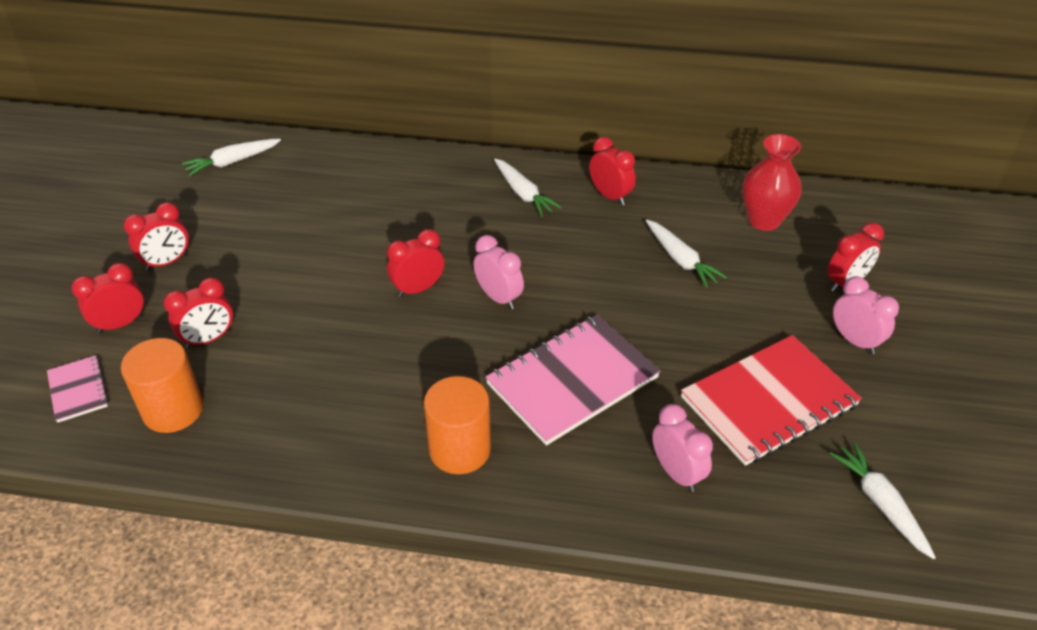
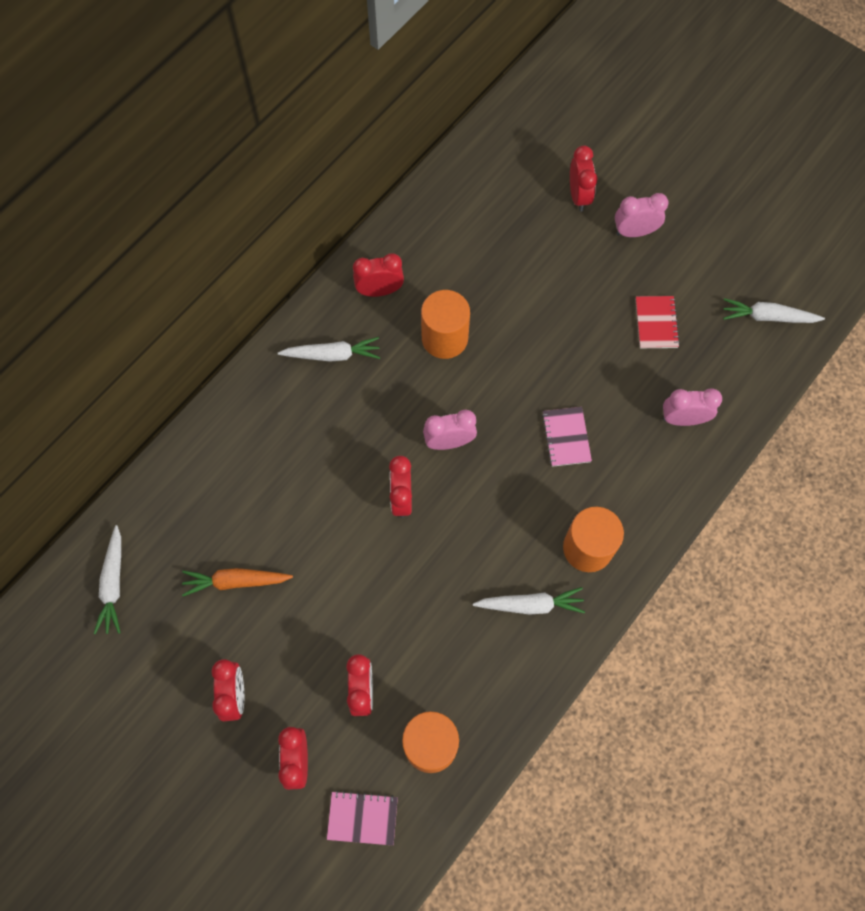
camera: 60 degrees left, 25 degrees up
pink notebook [485,315,660,446] -> pink notebook [542,407,592,467], size x0.49
white carrot [646,220,727,288] -> white carrot moved to [473,587,585,615]
red notebook [681,335,862,466] -> red notebook [636,296,680,348], size x0.49
red vase [742,134,802,231] -> none
none -> orange carrot [182,568,293,596]
none -> orange cylinder [421,290,470,359]

